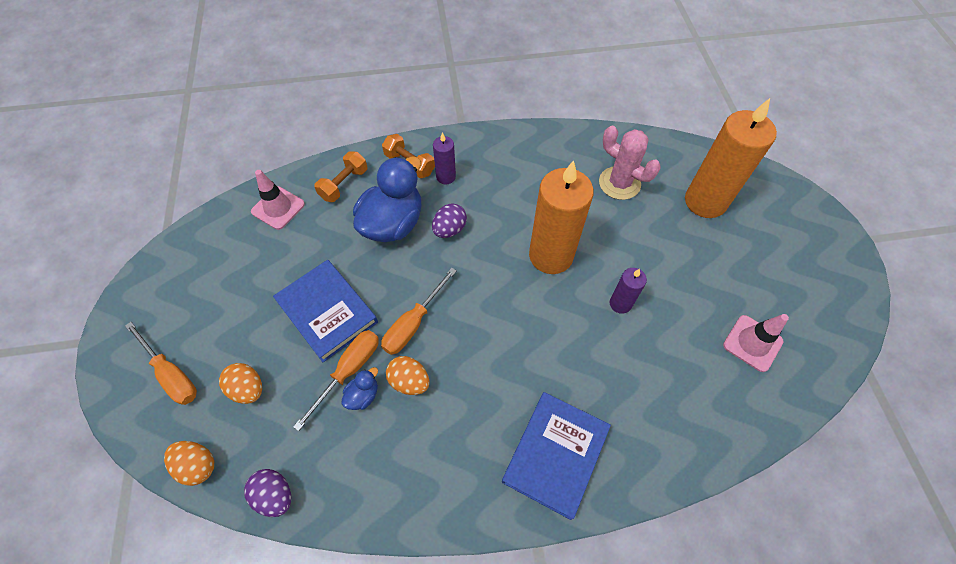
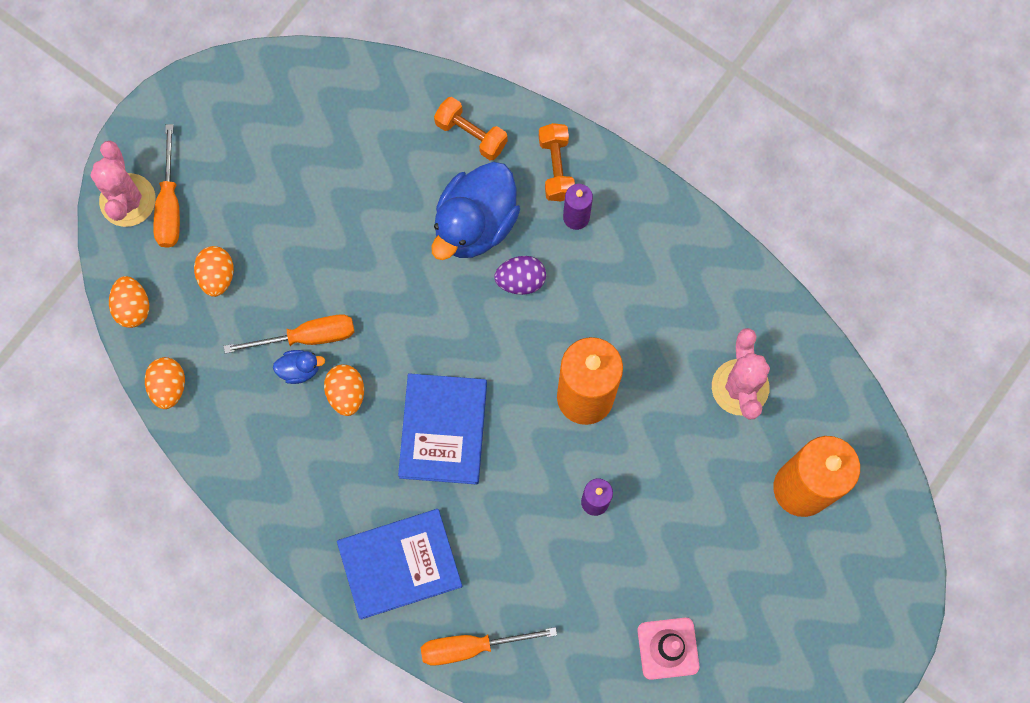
camera: 45 degrees right, 15 degrees up
purple egg [244,469,291,517] -> orange egg [145,357,185,409]
pink traffic cone [251,170,305,230] -> none
blue book [273,260,378,362] -> blue book moved to [398,373,487,485]
orange dumbbell [314,151,367,202] -> orange dumbbell turned 45 degrees clockwise [434,97,508,160]
blue duck [353,157,421,242] -> blue duck turned 135 degrees clockwise [431,162,520,260]
orange screwdriver [381,268,457,355] -> orange screwdriver moved to [421,627,557,666]
none -> pink cactus [90,140,156,227]

